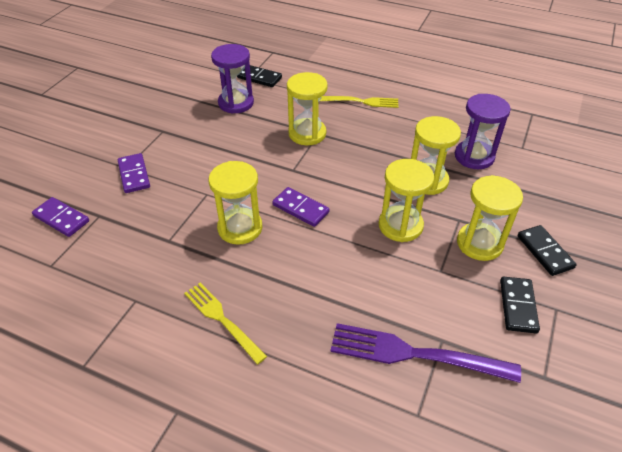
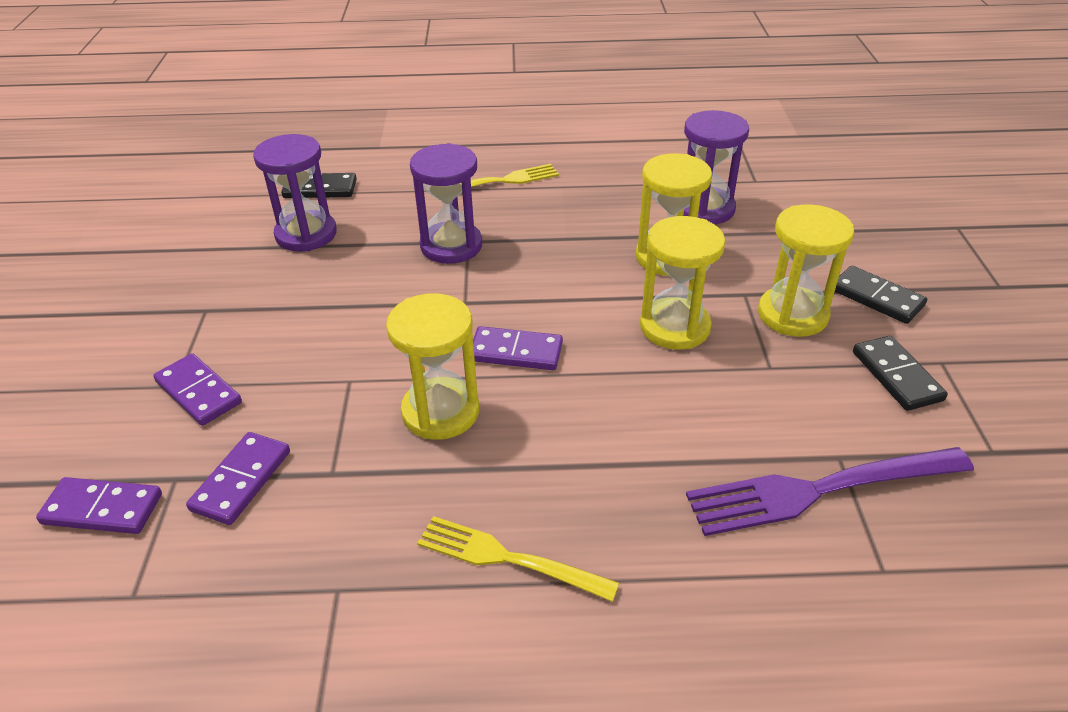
camera: 25 degrees left, 5 degrees down
yellow hourglass [287,72,328,145] -> purple hourglass [410,143,482,264]
none -> purple domino [186,432,290,525]

